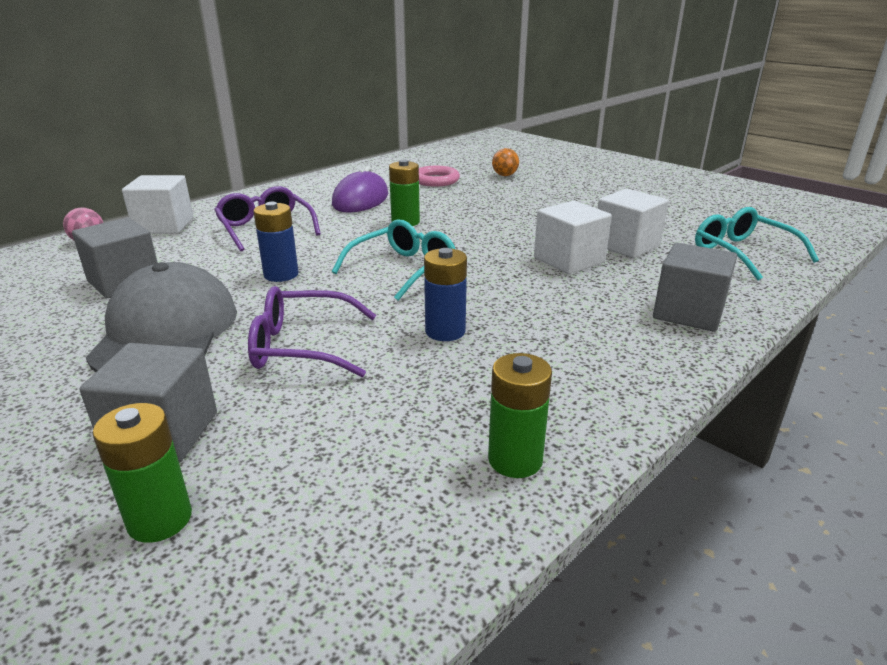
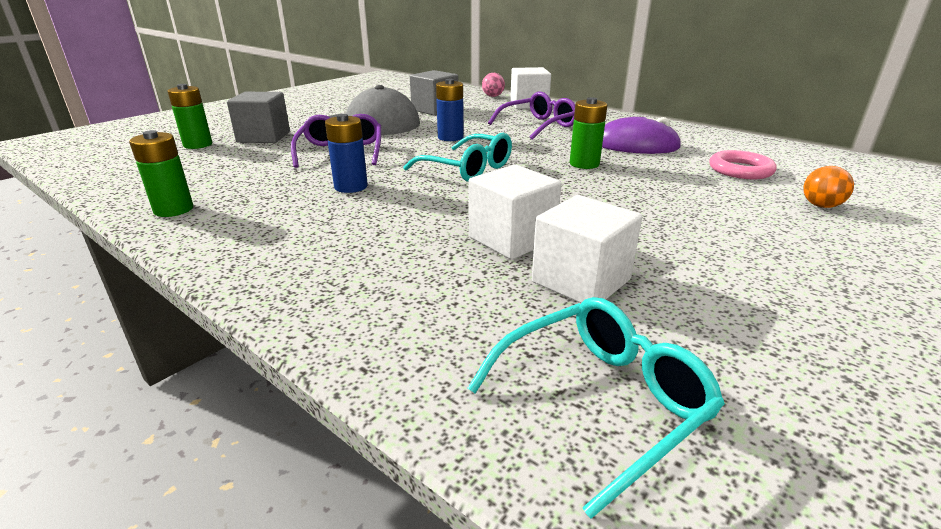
camera: 85 degrees right, 0 degrees up
grey cube [653,243,737,332] -> none

